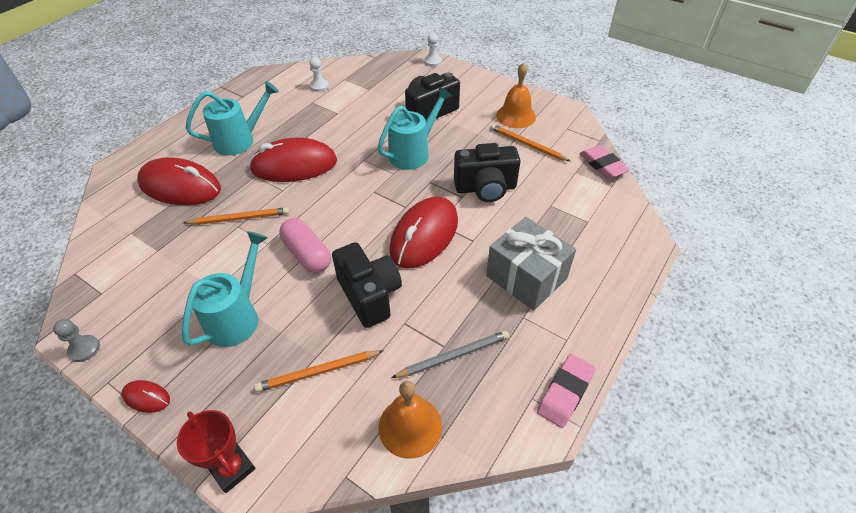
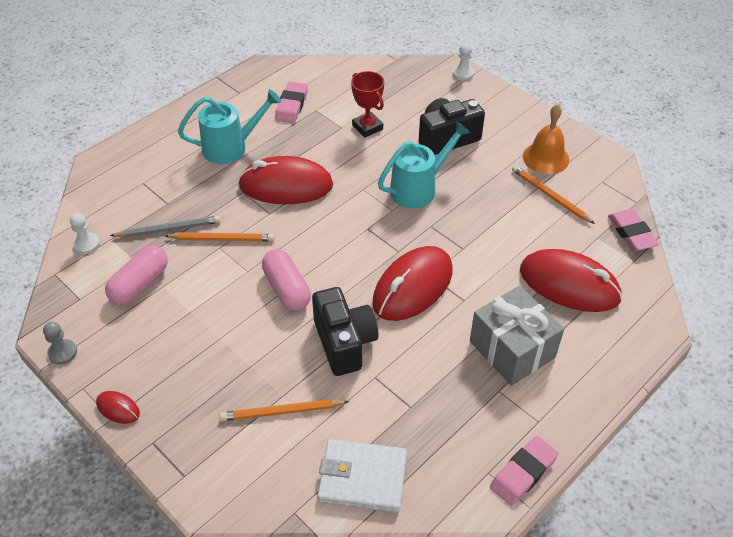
camera: 10 degrees right, 0 degrees up
red mouse [137,157,221,205] -> red mouse moved to [520,249,622,312]
red trophy [177,410,256,493] -> red trophy moved to [351,71,384,138]
turquoise watering can [182,231,268,347] -> none
white pawn [309,57,329,92] -> white pawn moved to [70,213,100,254]
orange bell [378,381,442,459] -> white wallet [318,439,407,513]
grey pencil [391,330,509,378] -> grey pencil moved to [110,216,221,237]
black camera [454,143,521,202] -> none
none -> pink capsule [105,245,168,305]
none -> pink eraser [275,82,308,123]

